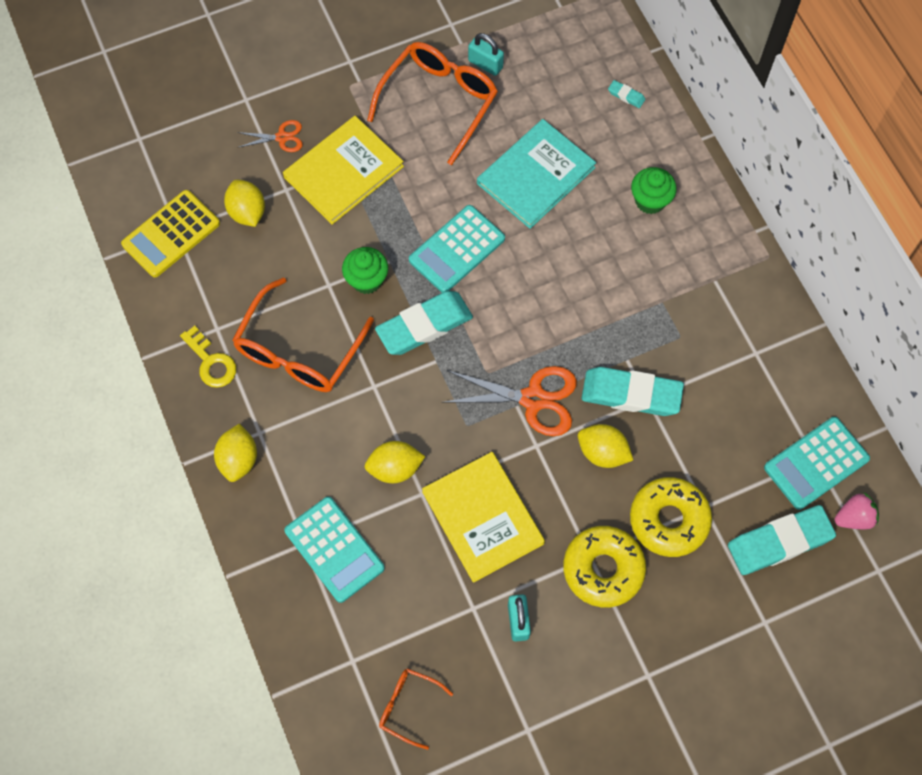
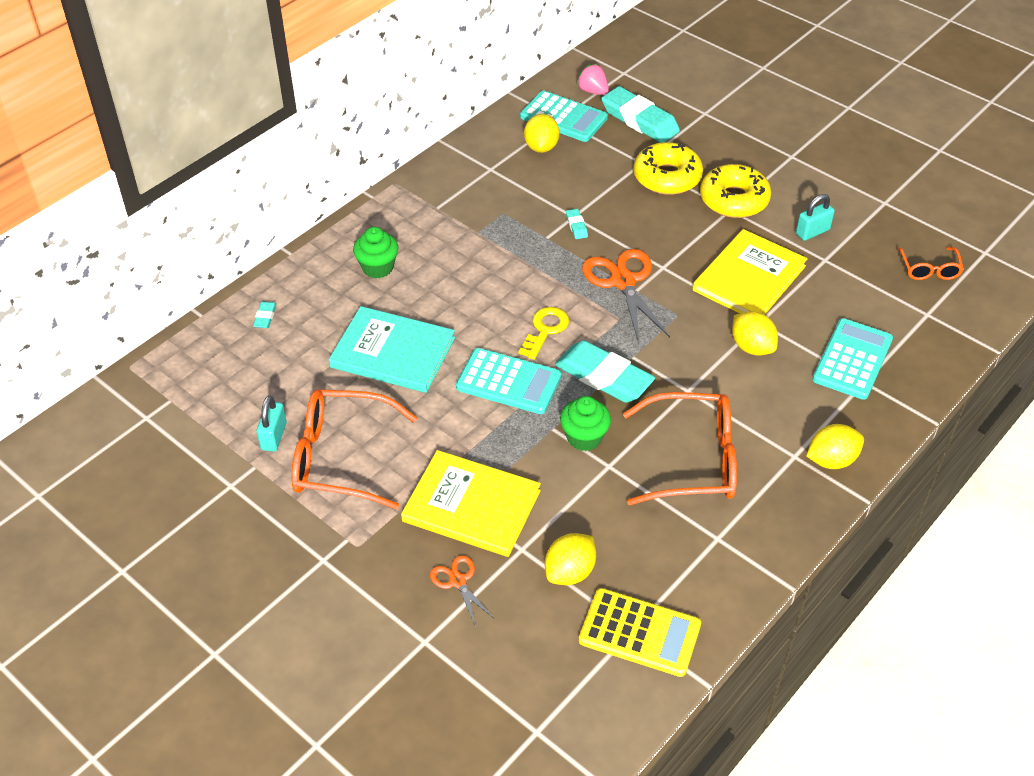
camera: 115 degrees left, 20 degrees down
yellow key [180,326,236,388] -> yellow key moved to [518,307,569,360]
yellow lemon [578,424,633,468] -> yellow lemon moved to [524,114,560,153]
turquoise eraser [582,367,684,416] -> turquoise eraser [566,209,588,239], size x0.42

